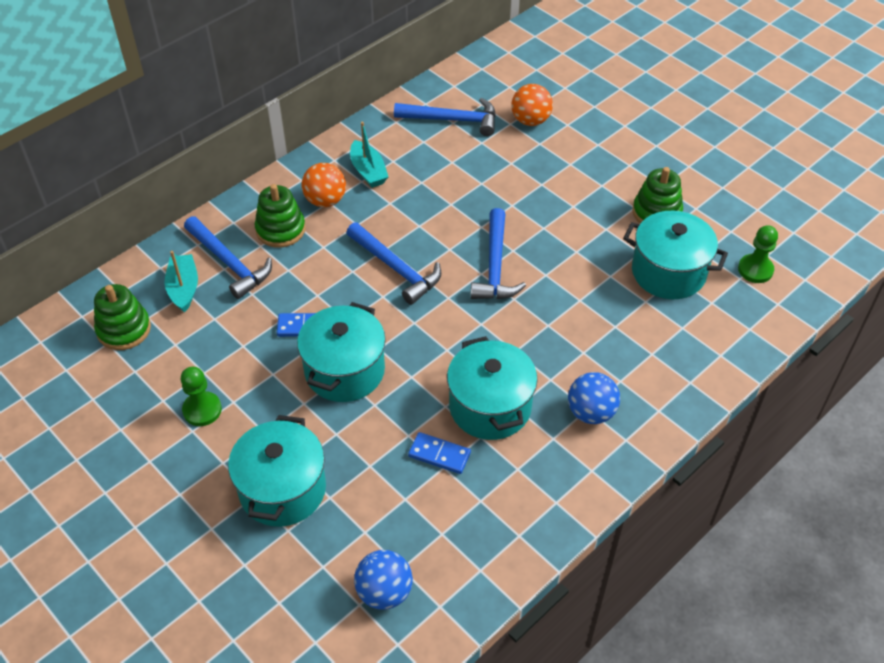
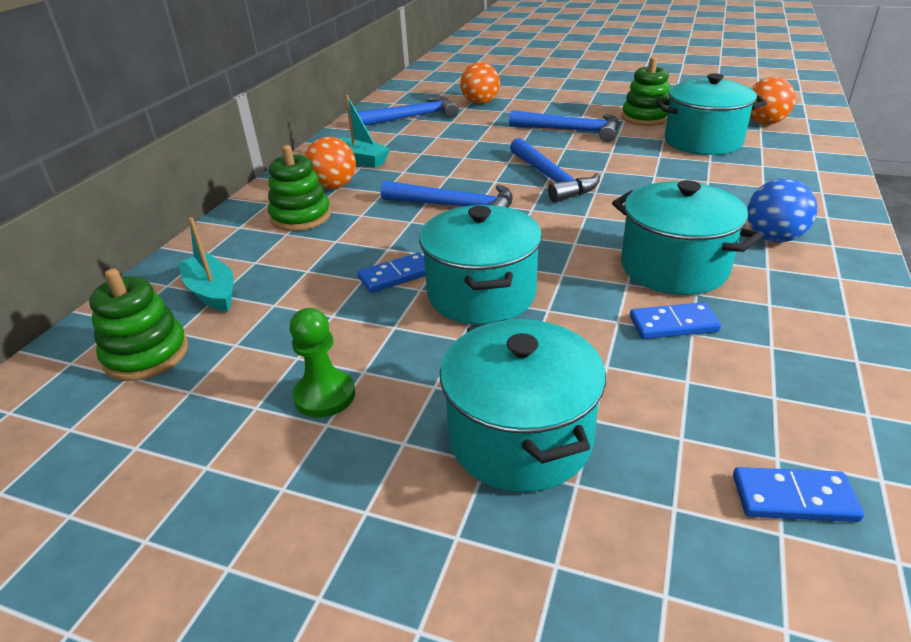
camera: 25 degrees left, 15 degrees down
blue hammer [184,216,272,299] -> blue hammer moved to [509,110,619,142]
blue ball [354,550,413,610] -> blue domino [733,467,864,522]
green pawn [738,225,778,283] -> orange ball [750,77,796,125]

